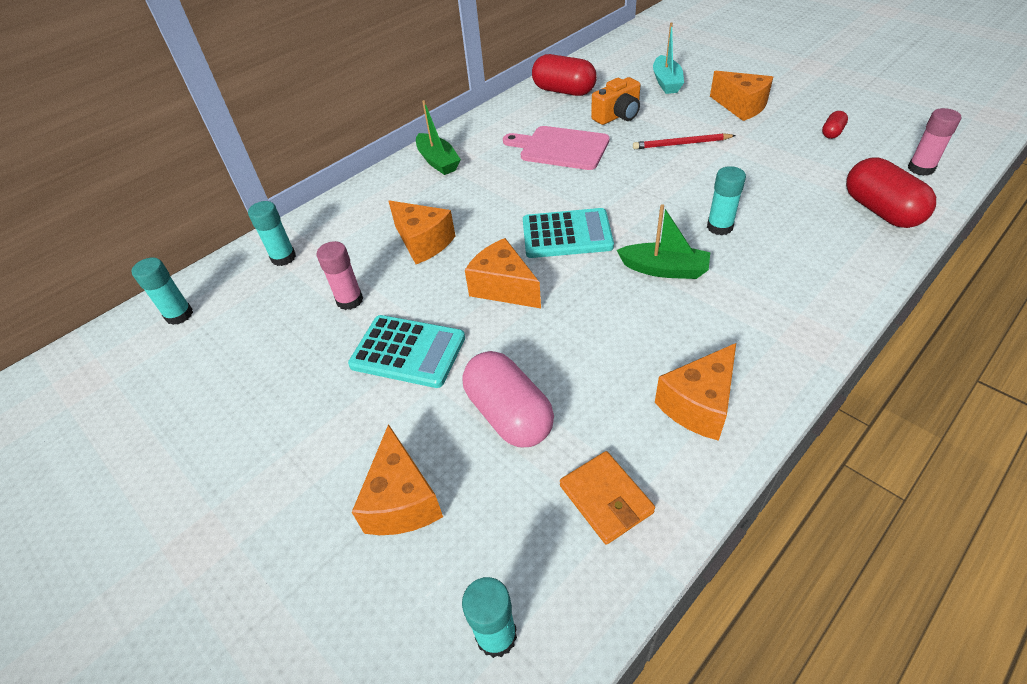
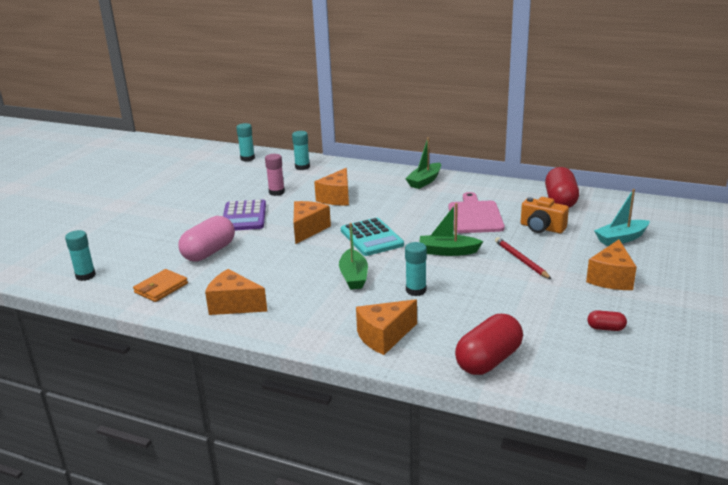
camera: 65 degrees right, 20 degrees down
turquoise calculator [348,315,465,388] -> purple calculator [223,199,266,231]
orange cheese [352,424,443,535] -> orange cheese moved to [356,299,417,355]
pink glue stick [908,108,961,176] -> none
none -> green boat [419,203,483,256]

